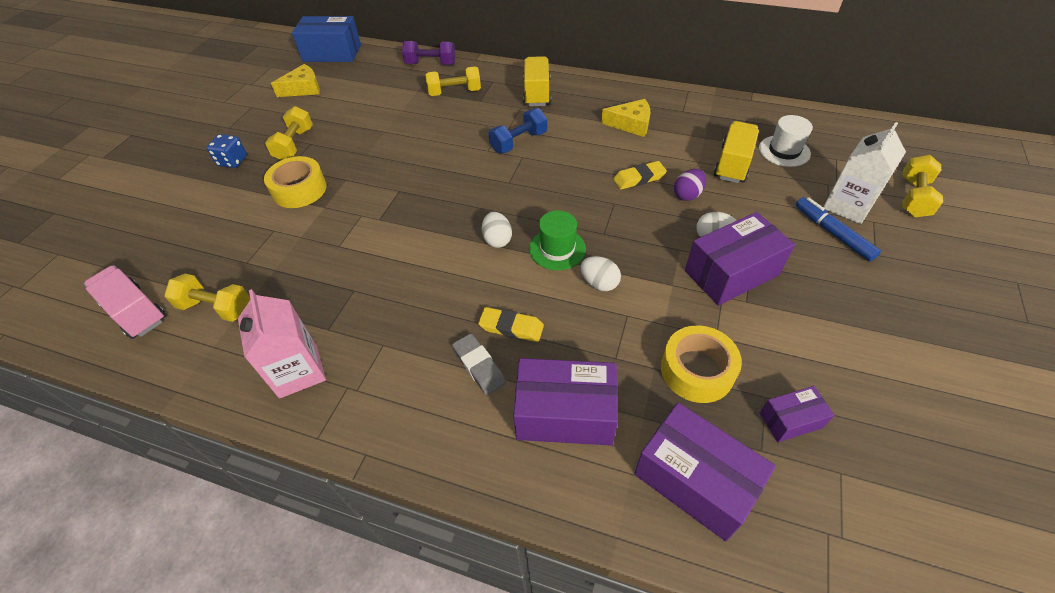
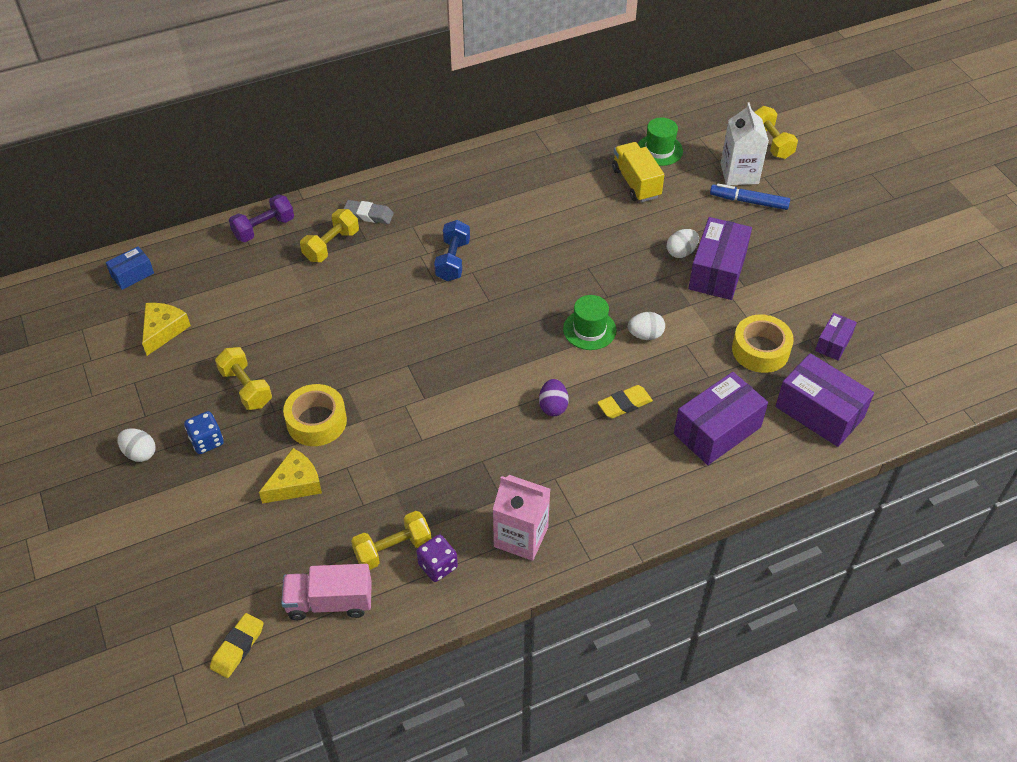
camera: 45 degrees left, 0 degrees up
blue box [292,16,361,62] -> blue box [106,246,154,290], size x0.53
grey eraser [452,333,506,395] -> grey eraser moved to [343,200,394,224]
white egg [482,212,512,248] -> white egg moved to [117,428,155,462]
yellow truck [523,56,551,106] -> none
yellow cheese [601,99,650,137] -> yellow cheese moved to [259,448,322,504]
yellow eraser [613,161,667,190] -> yellow eraser moved to [210,613,263,678]
purple box [634,403,776,541] -> purple box turned 45 degrees clockwise [775,353,874,447]
purple egg [674,169,706,201] -> purple egg moved to [539,379,569,416]
white hat [759,115,813,167] -> green hat [638,117,683,166]
none -> purple dice [417,535,458,582]

